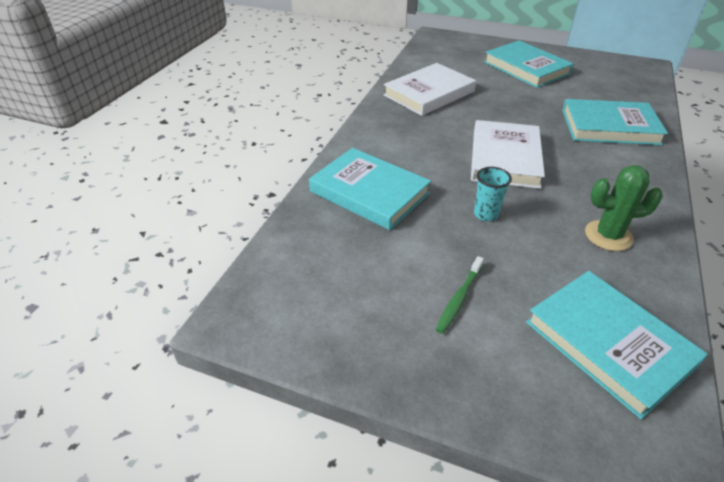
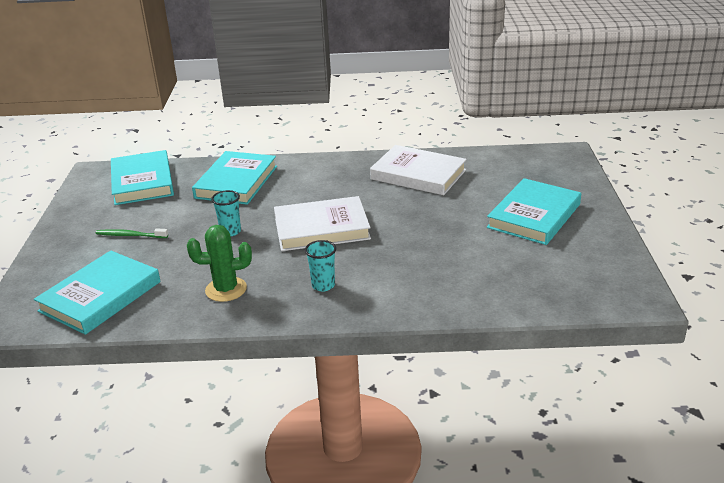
camera: 70 degrees right, 10 degrees down
turquoise book [562,99,668,145] -> turquoise book moved to [111,150,174,205]
green cactus [585,165,663,251] -> green cactus turned 75 degrees counterclockwise [187,225,252,302]
none -> turquoise cup [305,240,336,292]

